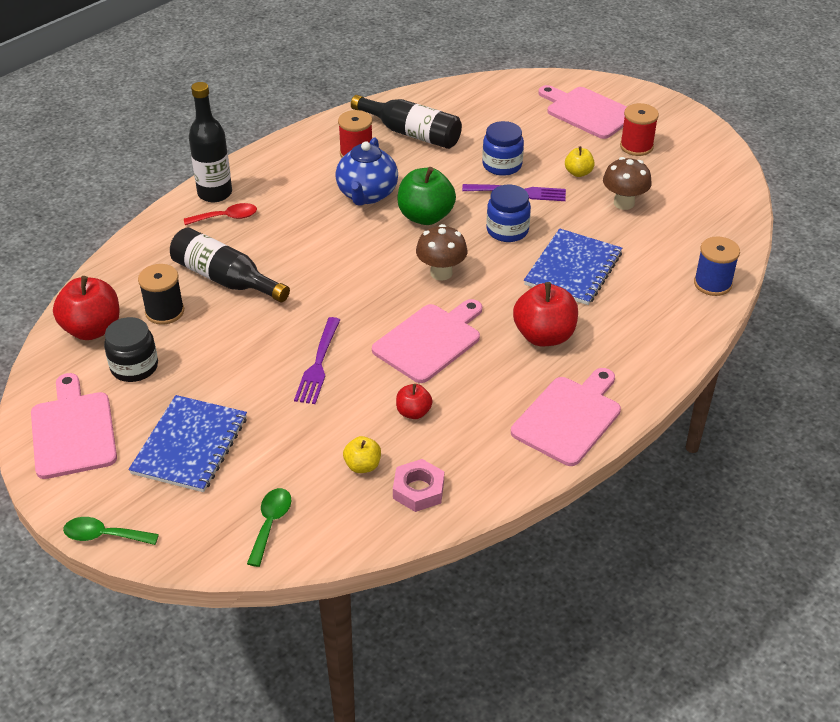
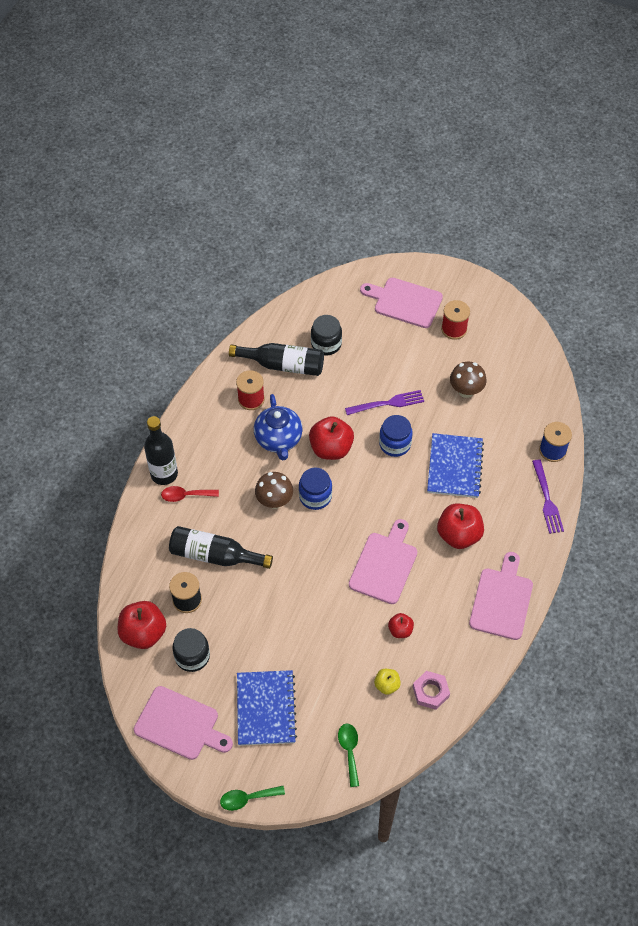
camera: 20 degrees left, 15 degrees up
pink cutting board [31,373,117,479] -> pink cutting board turned 150 degrees clockwise [134,686,233,760]
red spoon [184,203,257,225] -> red spoon turned 150 degrees counterclockwise [161,486,219,502]
purple fork [294,317,340,404] -> purple fork moved to [532,460,564,534]
green apple [397,167,456,225] -> red apple [309,416,354,460]
brown mushroom [416,224,468,280] -> brown mushroom moved to [255,472,293,509]
blue jar [482,121,524,176] -> blue jar moved to [299,468,332,510]
yellow apple [565,146,595,177] -> none
none -> black jar [311,315,342,355]

